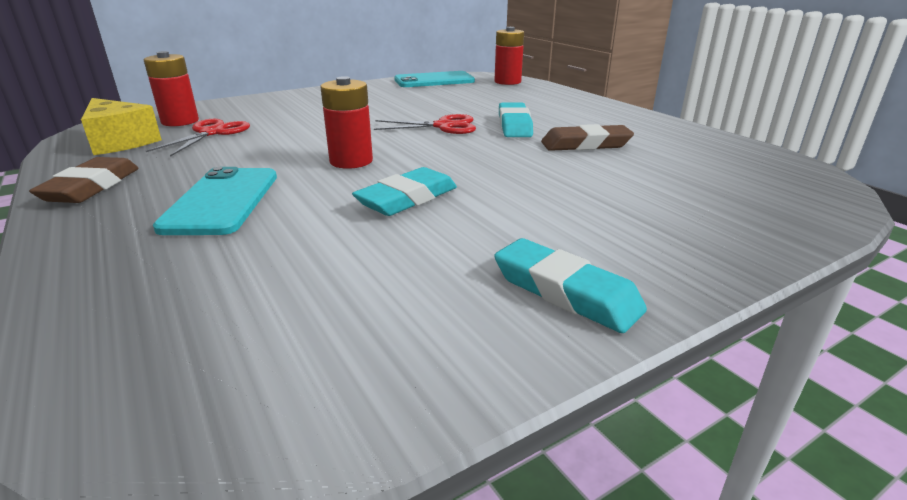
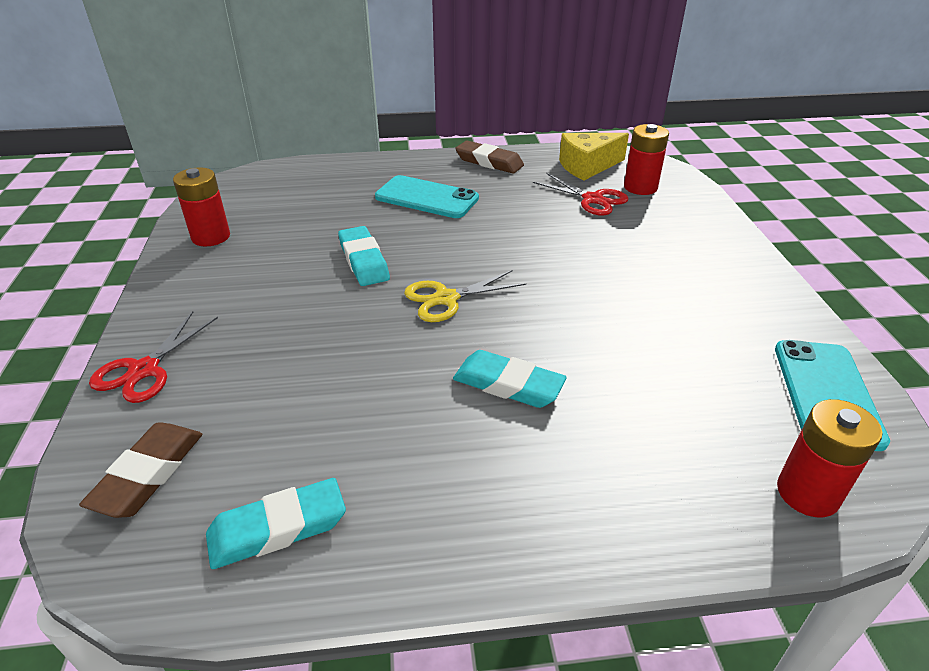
camera: 115 degrees right, 10 degrees up
red battery [320,76,373,169] -> red battery moved to [173,167,230,246]
red scissors [374,114,476,134] -> red scissors moved to [89,312,218,403]
turquoise eraser [494,238,647,333] -> turquoise eraser moved to [206,478,346,569]
brown eraser [541,124,634,151] -> brown eraser moved to [79,422,202,518]
none -> yellow scissors [404,270,526,322]

